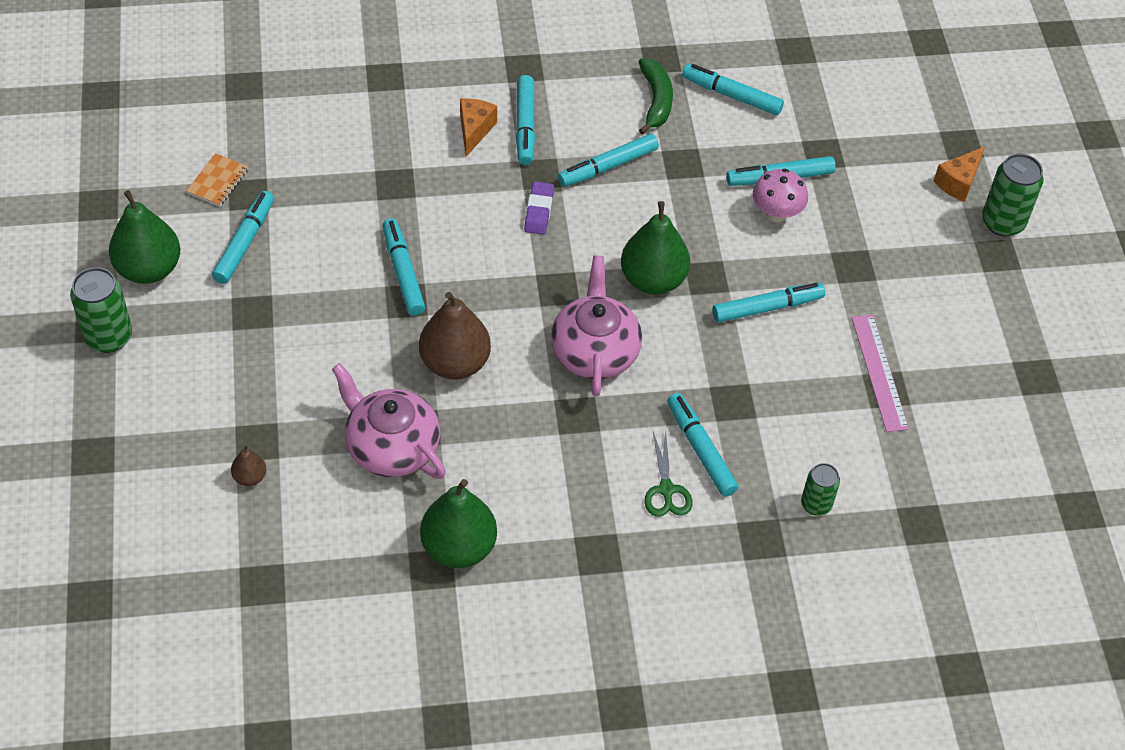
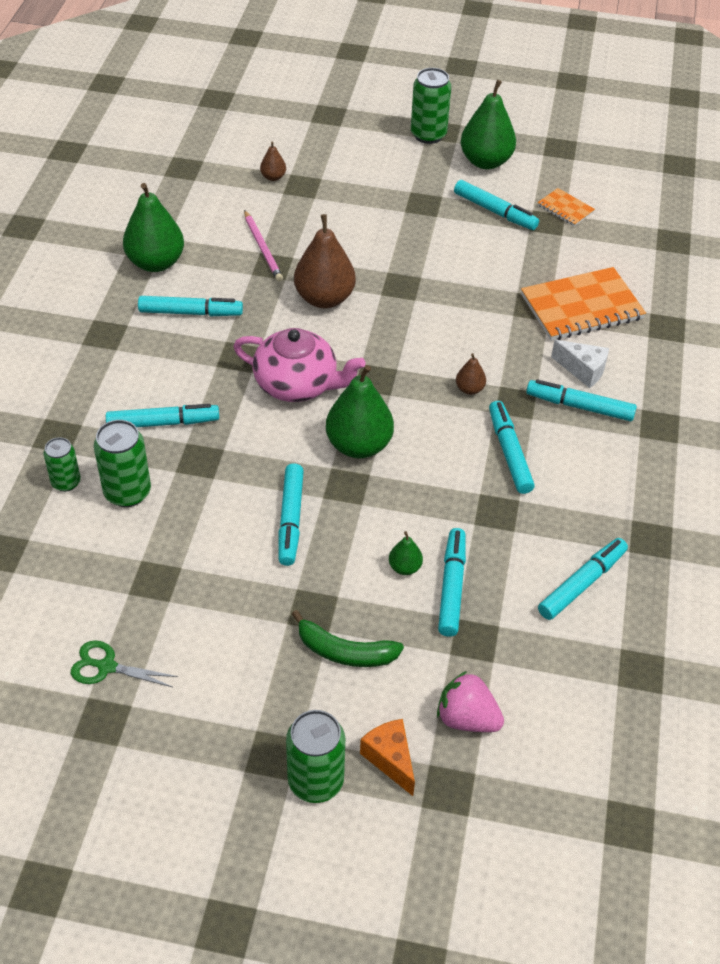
camera: 110 degrees right, 5 degrees down
pink teapot [332,363,446,479] -> pink pencil [244,210,283,282]
turquoise marker [383,218,425,316] -> turquoise marker moved to [138,296,243,316]
orange cheese [460,98,497,157] -> white cheese [551,340,609,388]
purple eraser [524,181,554,235] -> brown pear [456,353,486,395]
green banana [639,59,673,135] -> green banana moved to [292,610,404,667]
green scissors [644,430,692,517] -> green scissors moved to [71,640,178,687]
pink mushroom [753,169,808,222] -> green pear [389,531,423,575]
pink ruler [852,315,909,432] -> none
none -> green can [94,420,151,507]
none -> pink strawberry [437,671,504,732]
none -> orange notebook [521,267,646,341]

